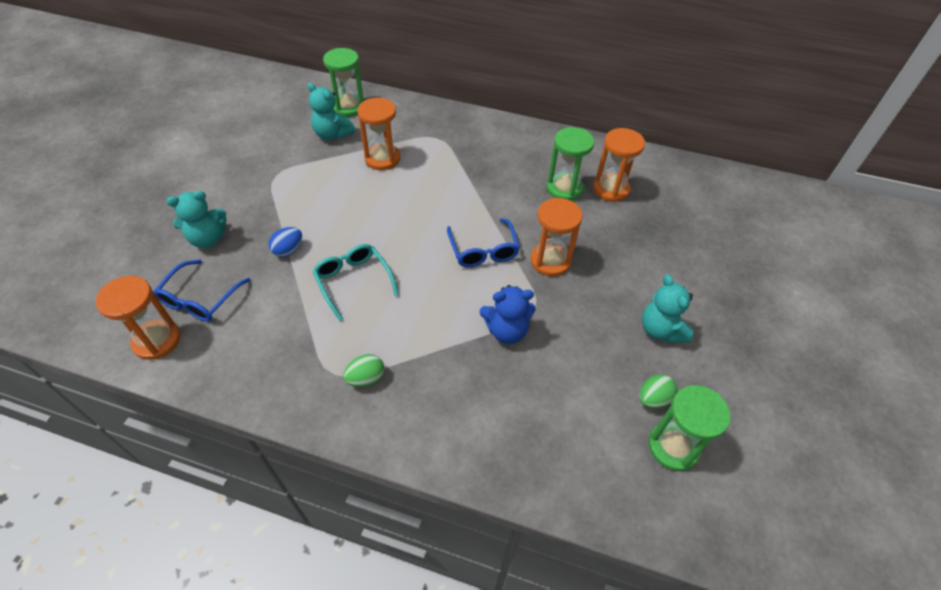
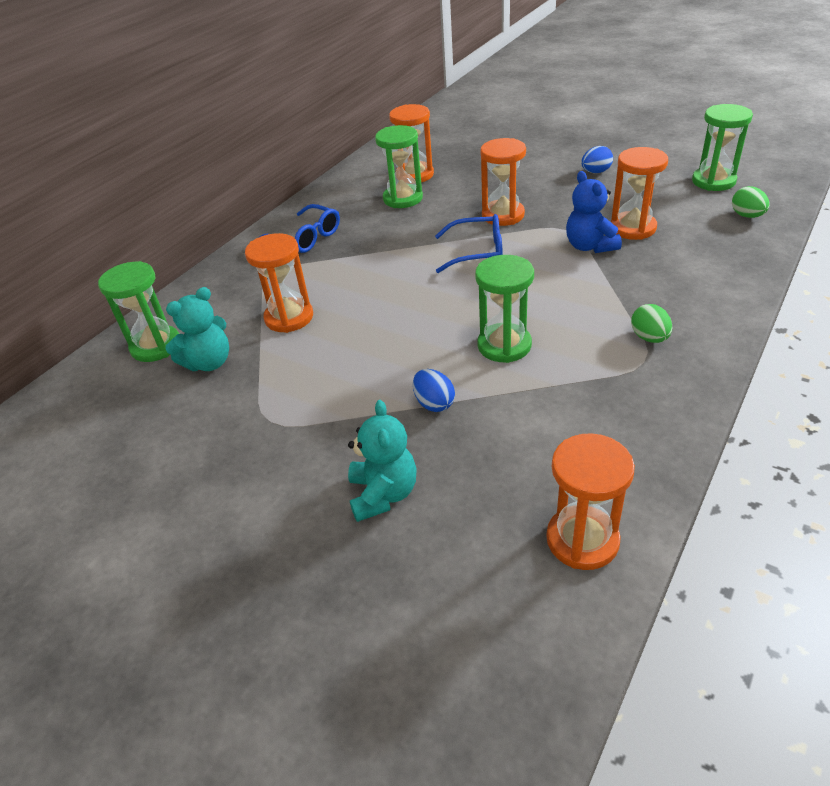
camera: 70 degrees left, 10 degrees down
blue glasses [153,260,250,322] -> blue glasses moved to [260,204,340,253]
turquoise glasses [313,244,399,321] -> green hourglass [475,255,534,363]
blue teddy bear [480,285,535,344] -> blue teddy bear turned 150 degrees clockwise [566,171,622,253]
green egg [639,374,677,409] -> green egg moved to [732,186,769,218]
turquoise teddy bear [642,274,693,343] -> blue egg [581,146,613,173]
none -> orange hourglass [611,147,668,240]

